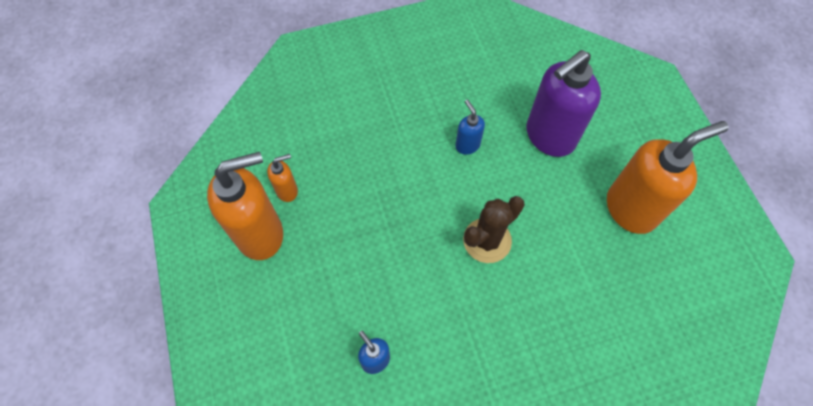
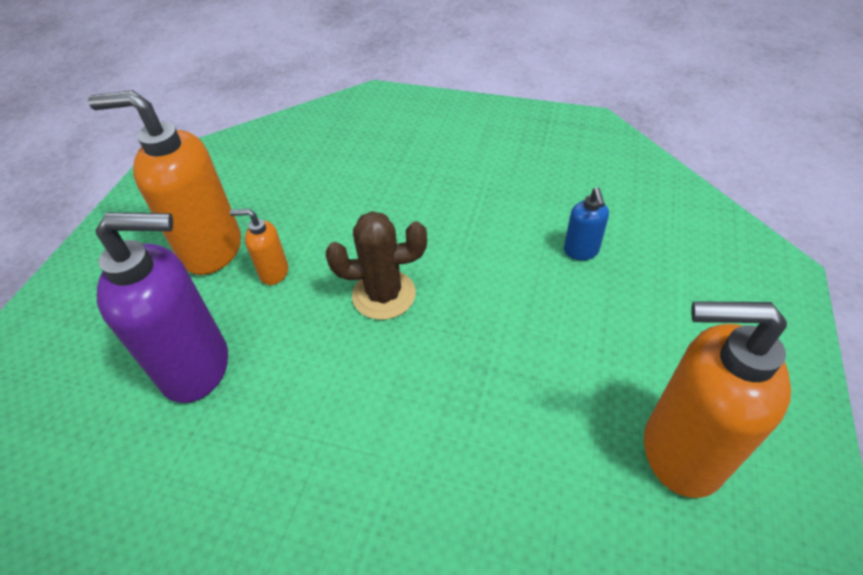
camera: 145 degrees left, 15 degrees down
orange soap dispenser [267,154,298,202] -> orange soap dispenser moved to [230,209,288,285]
blue soap dispenser [455,99,485,155] -> none

